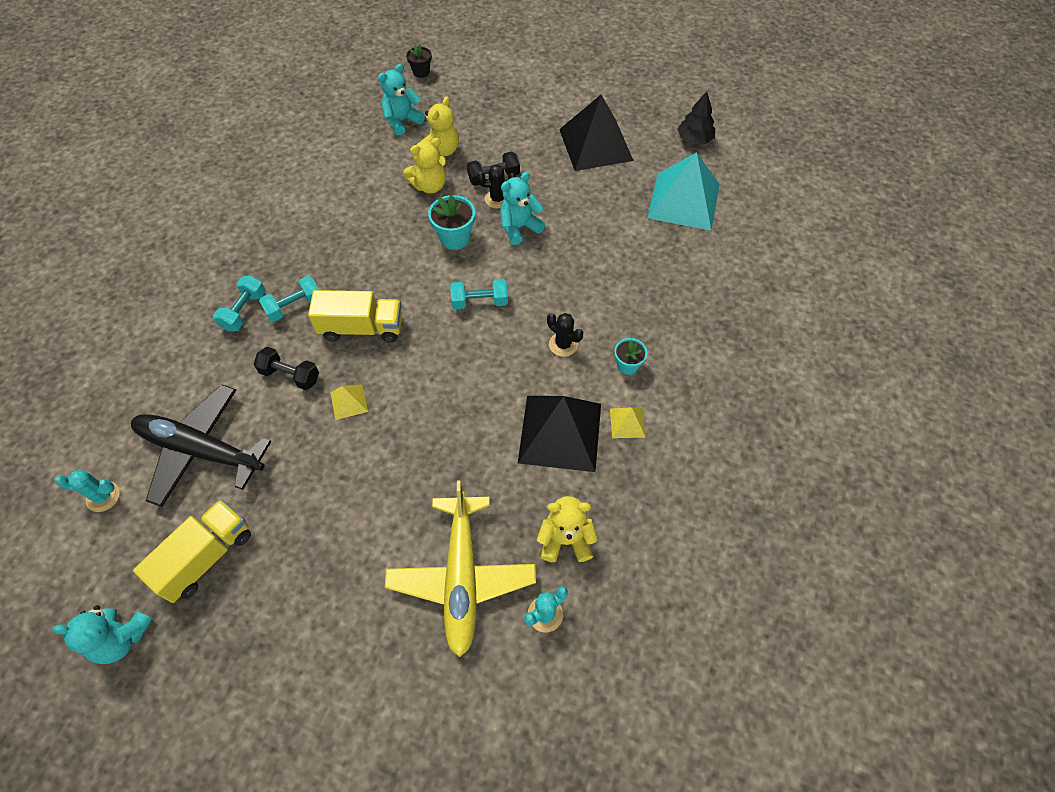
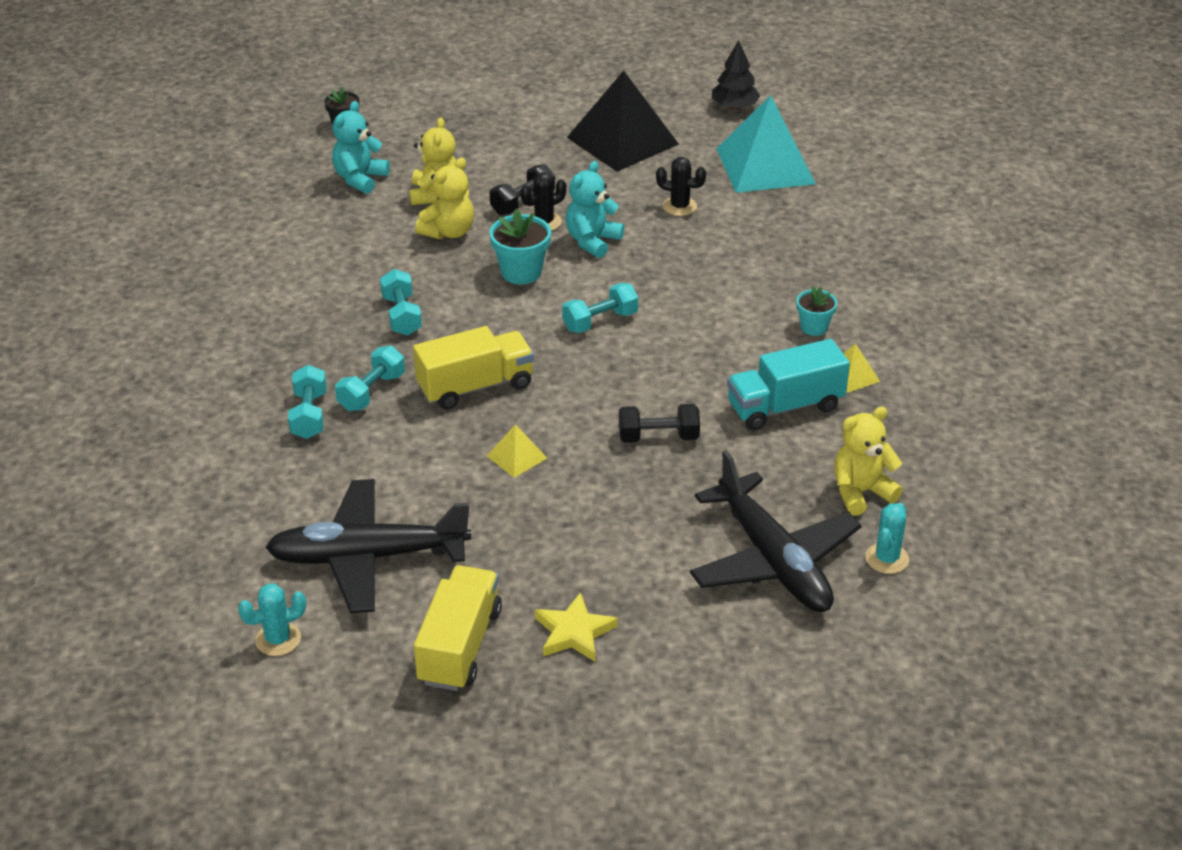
camera: 25 degrees left, 20 degrees down
turquoise teddy bear [52,605,153,664] -> none
black dumbbell [253,347,319,390] -> black dumbbell moved to [619,404,700,443]
yellow plane [385,480,536,657] -> black plane [690,450,862,612]
black pyramid [518,396,601,472] -> turquoise truck [727,339,850,430]
black cactus [547,313,583,357] -> black cactus moved to [656,157,706,216]
none -> turquoise dumbbell [380,269,422,336]
none -> yellow star [535,592,618,662]

